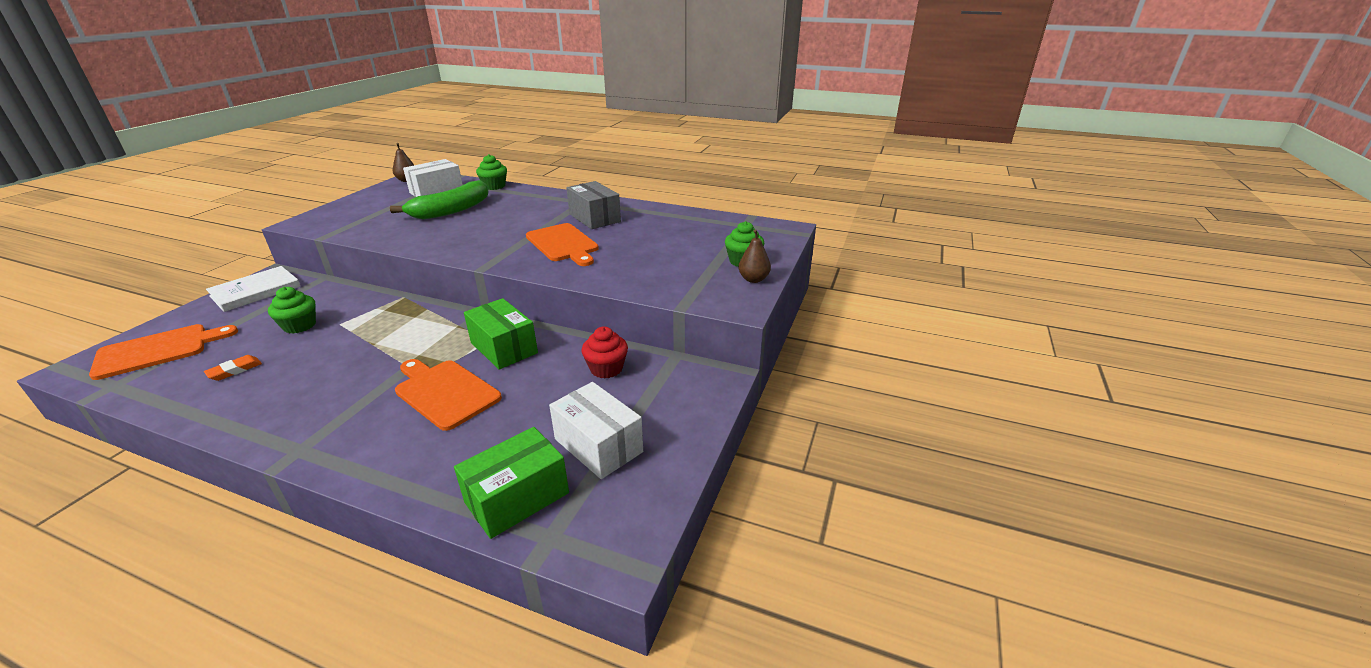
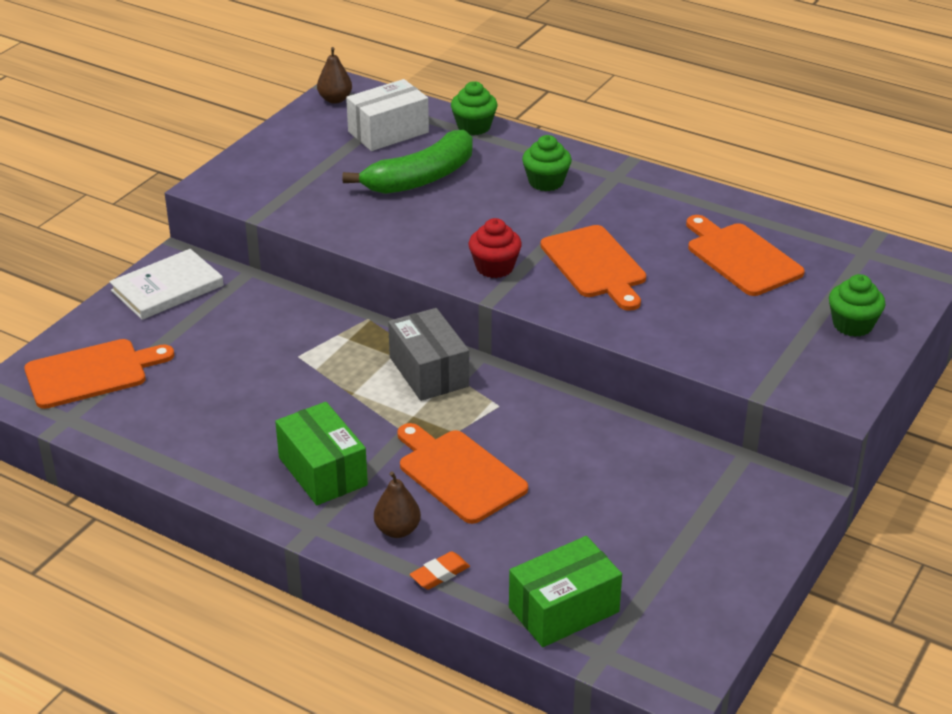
camera: 10 degrees right, 5 degrees up
orange eraser [204,355,262,381] -> orange eraser moved to [410,551,470,590]
green cupcake [268,287,316,334] -> green cupcake moved to [522,135,572,191]
green box [464,298,538,370] -> green box moved to [275,402,368,505]
white box [549,382,643,479] -> none
grey box [566,181,621,229] -> grey box moved to [388,308,469,401]
red cupcake [582,326,628,378] -> red cupcake moved to [469,218,522,278]
brown pear [739,230,771,283] -> brown pear moved to [374,471,421,538]
none -> orange cutting board [686,215,805,296]

